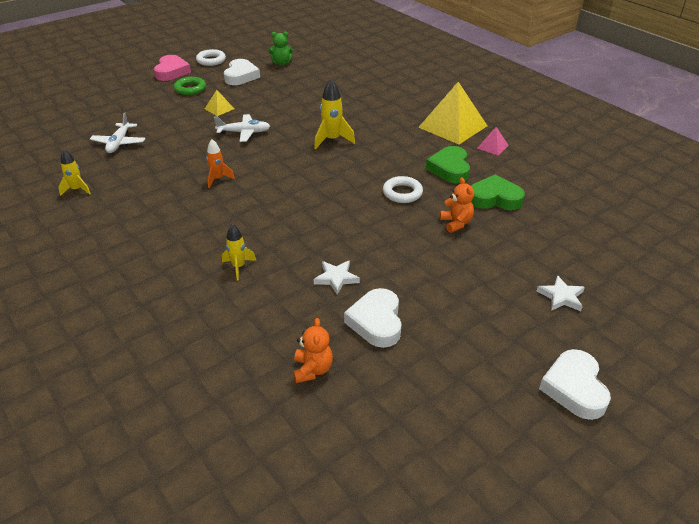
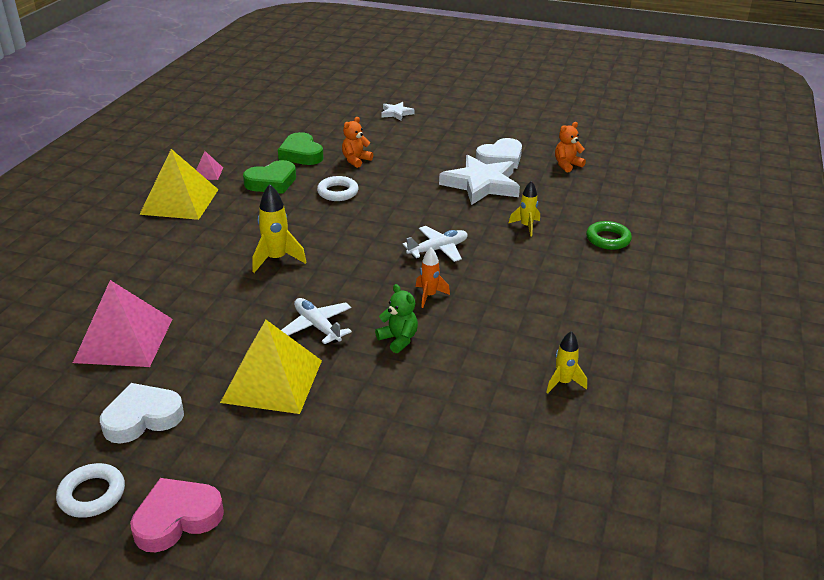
camera: 125 degrees left, 5 degrees down
white plane [90,113,146,153] -> white plane moved to [402,226,468,262]
green ring [174,77,206,95] -> green ring moved to [586,221,632,250]
yellow pyramid [205,90,234,116] -> yellow pyramid [220,320,322,414], size x2.21
green teddy bear [269,32,293,65] -> green teddy bear moved to [375,284,418,353]
white star [314,260,360,295] -> white star [439,155,520,205], size x2.07
white heart [539,349,611,420] -> none
none -> pink pyramid [73,280,172,367]

